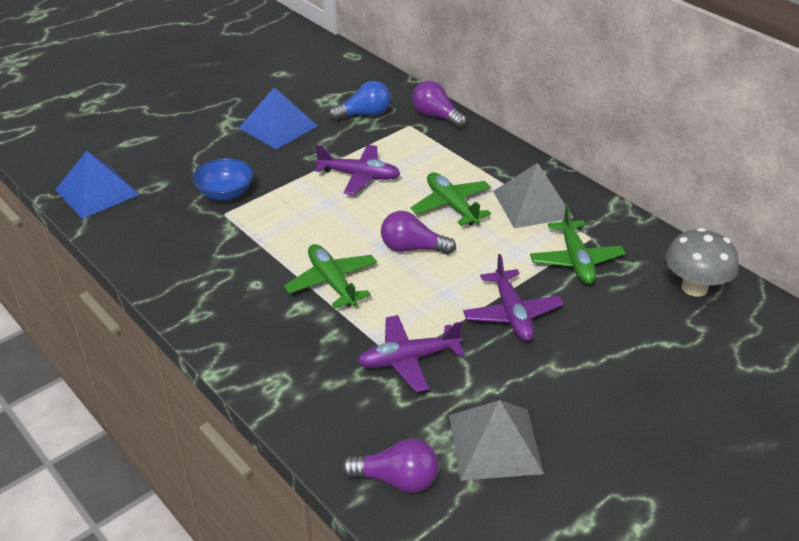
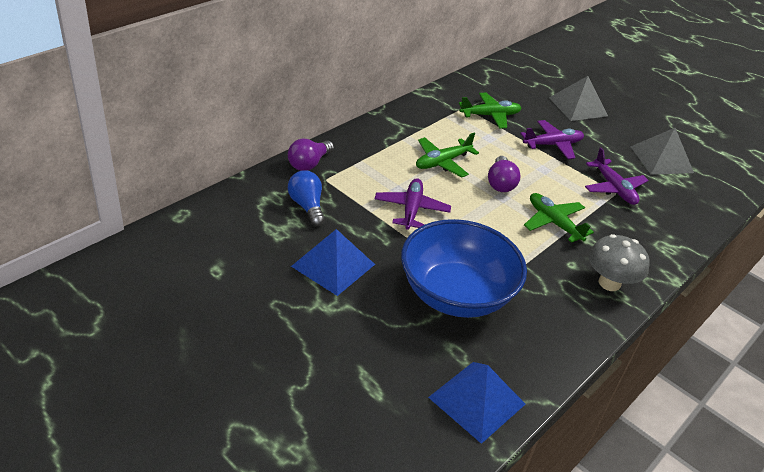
camera: 100 degrees left, 0 degrees up
blue bowl [193,158,253,201] -> blue bowl [401,219,527,318], size x2.08
green plane [284,244,377,308] -> green plane turned 90 degrees clockwise [524,193,594,243]
purple light bulb [341,439,438,493] -> none
grey pyramid [493,163,574,228] -> grey pyramid moved to [549,76,608,121]
grey mushroom [666,228,739,297] -> grey mushroom moved to [588,234,650,291]

